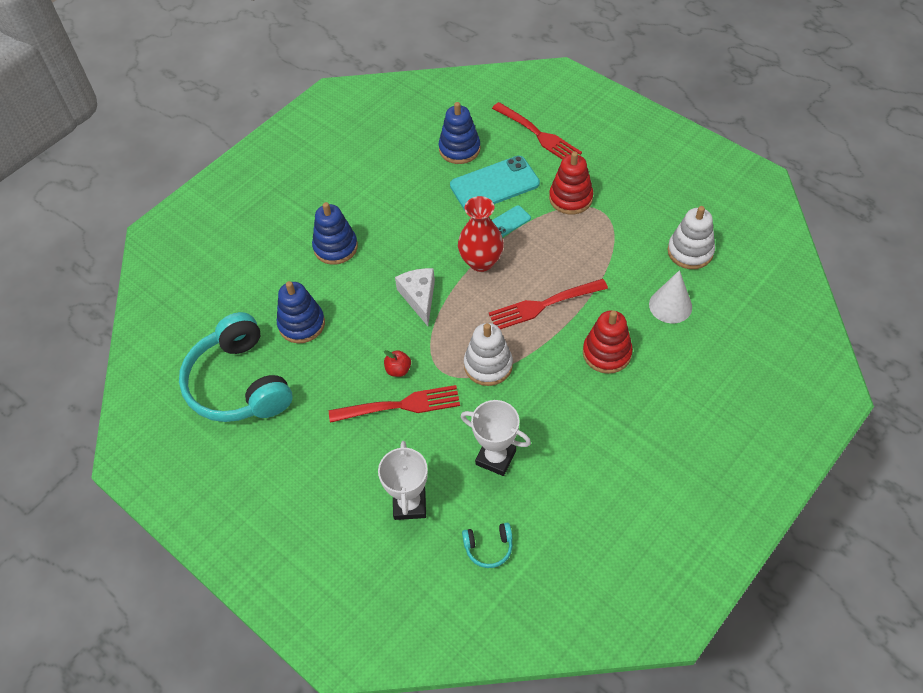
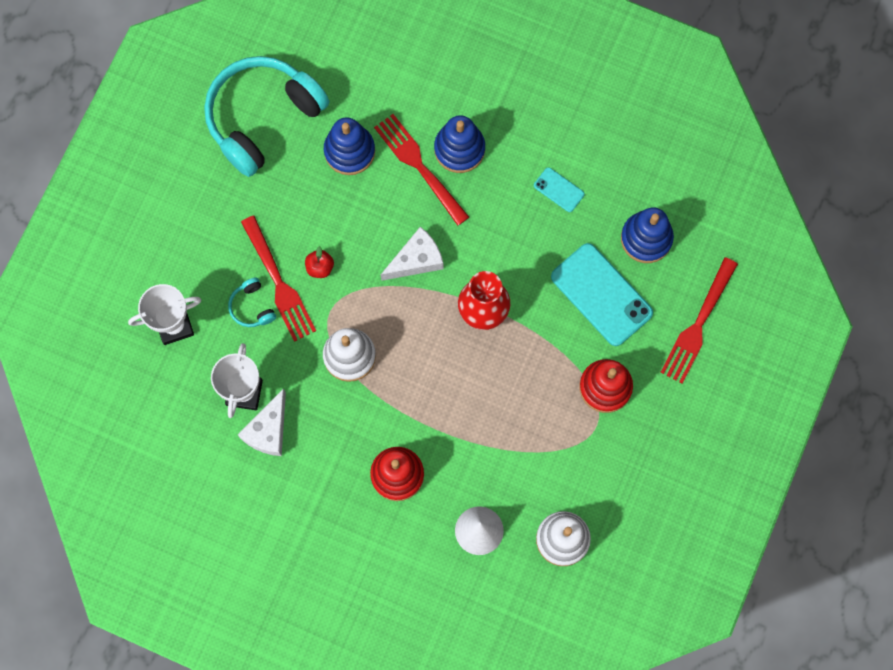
camera: 70 degrees right, 20 degrees up
turquoise headphones [462,523,513,568] -> turquoise headphones moved to [228,277,276,327]
red fork [489,279,608,329] -> red fork moved to [374,114,469,226]
turquoise phone [492,205,531,237] -> turquoise phone moved to [534,167,585,212]
none -> white cheese [238,388,286,456]

